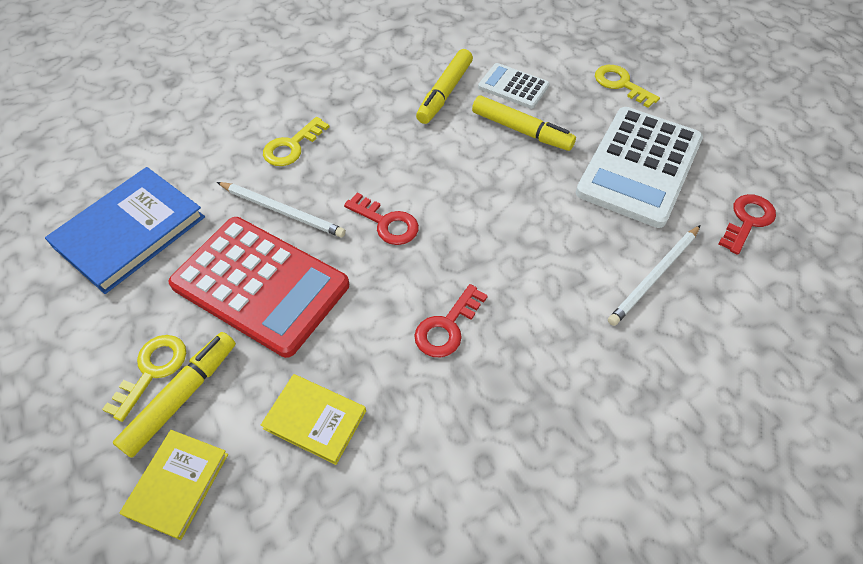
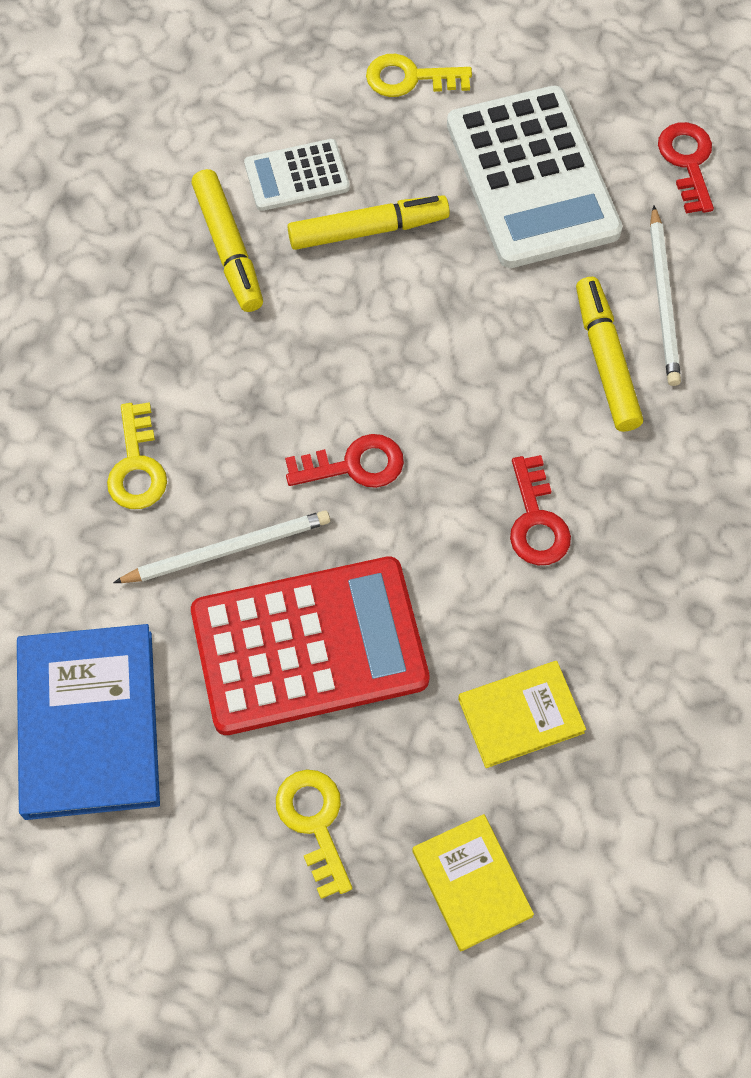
camera: 45 degrees left, 10 degrees up
yellow marker [113,332,236,458] -> yellow marker moved to [576,277,643,432]

